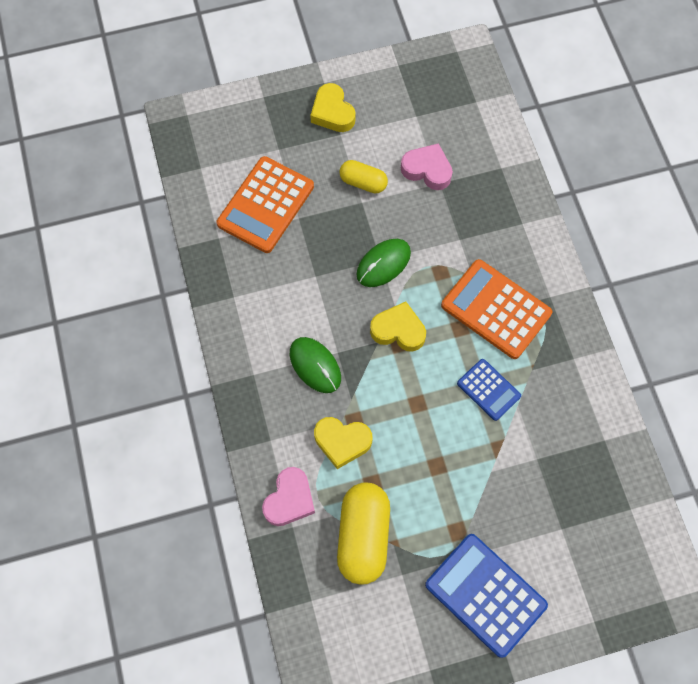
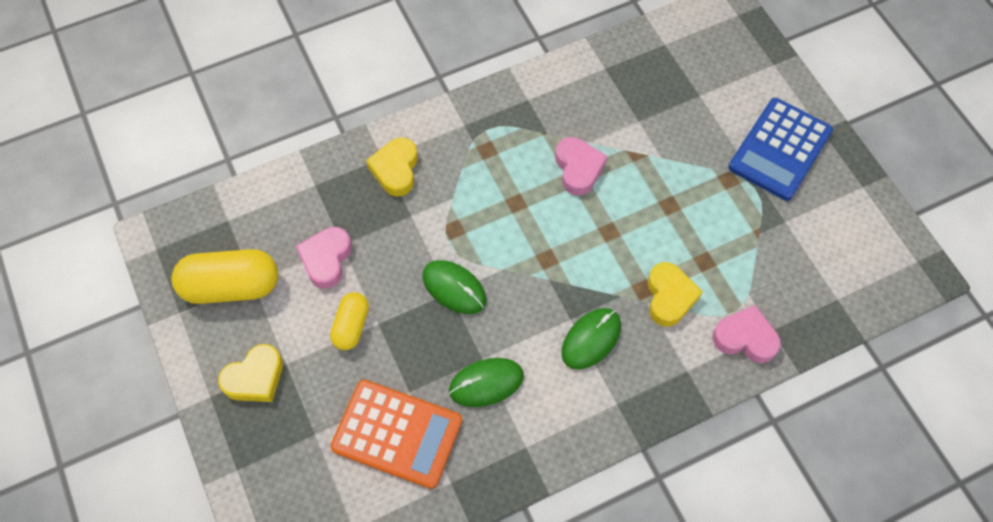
camera: 100 degrees left, 5 degrees down
yellow capsule [337,482,390,585] -> yellow capsule moved to [171,249,278,304]
yellow heart [370,302,426,351] -> yellow heart moved to [366,137,418,197]
orange calculator [441,259,552,359] -> none
blue calculator [457,359,521,421] -> pink heart [555,137,607,195]
none -> green mouse [449,358,524,407]

